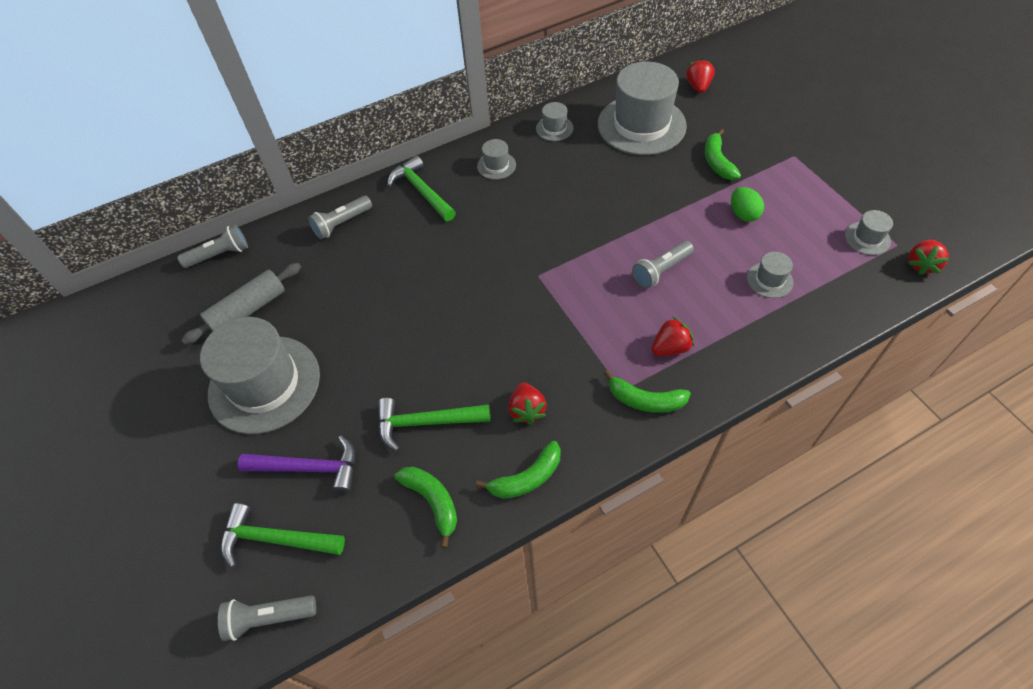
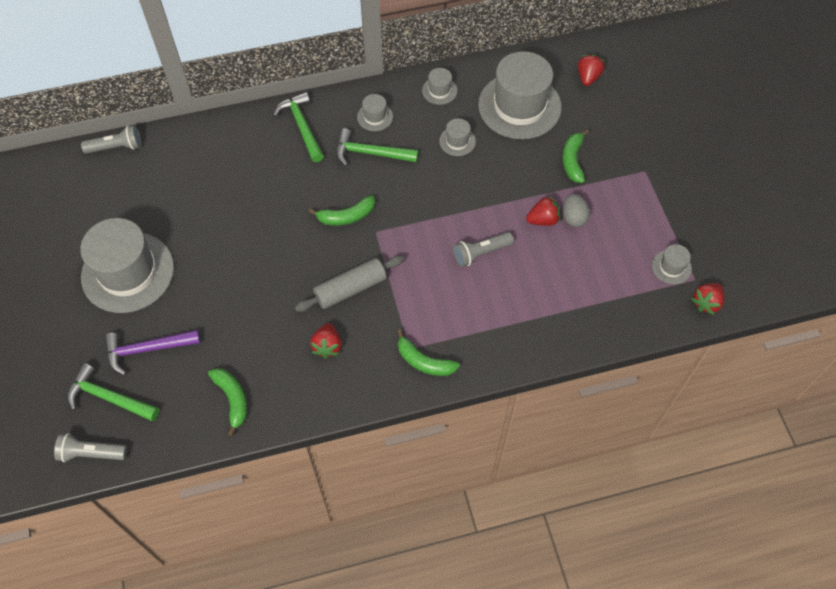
camera: 10 degrees right, 5 degrees up
grey rolling pin [181,263,301,345] -> grey rolling pin moved to [295,256,404,312]
purple hammer [238,436,355,493] -> purple hammer turned 150 degrees clockwise [105,330,200,375]
grey flashlight [308,196,372,239] -> none
green hammer [378,398,491,451] -> green hammer moved to [336,128,418,166]
green banana [476,441,561,499] -> green banana moved to [309,195,375,226]
red strawberry [652,317,694,356] -> red strawberry moved to [526,196,560,226]
green egg [731,187,764,222] -> grey egg [563,194,590,227]
grey hat [747,252,793,298] -> grey hat moved to [439,118,476,156]

